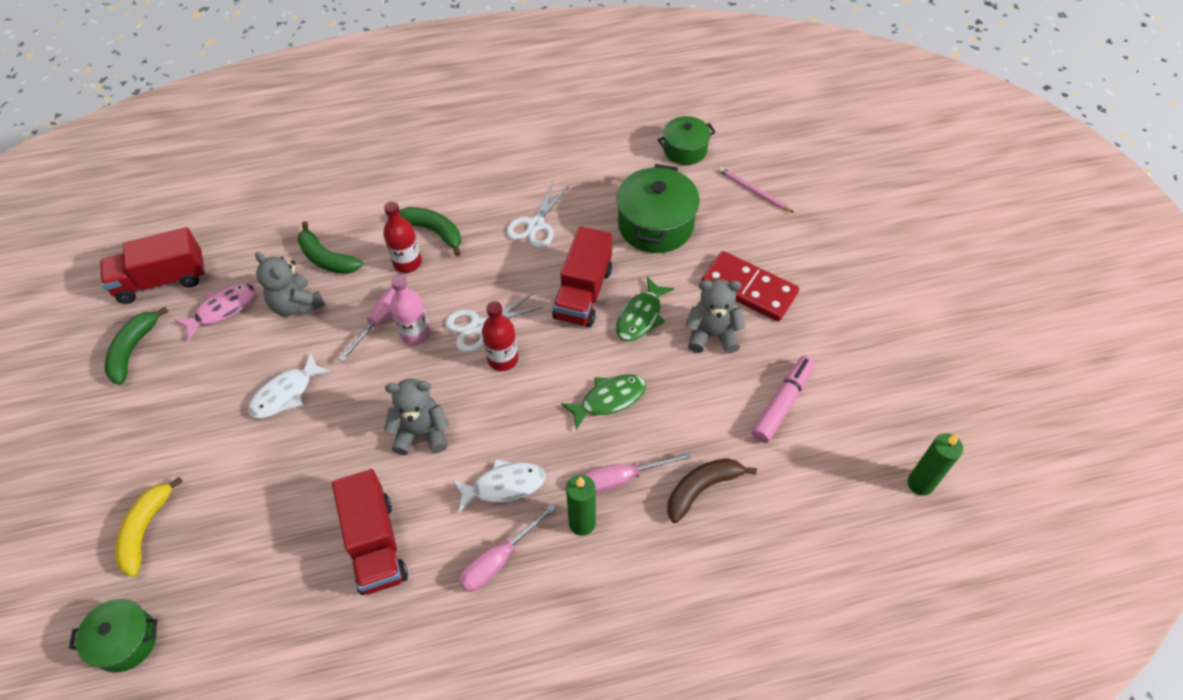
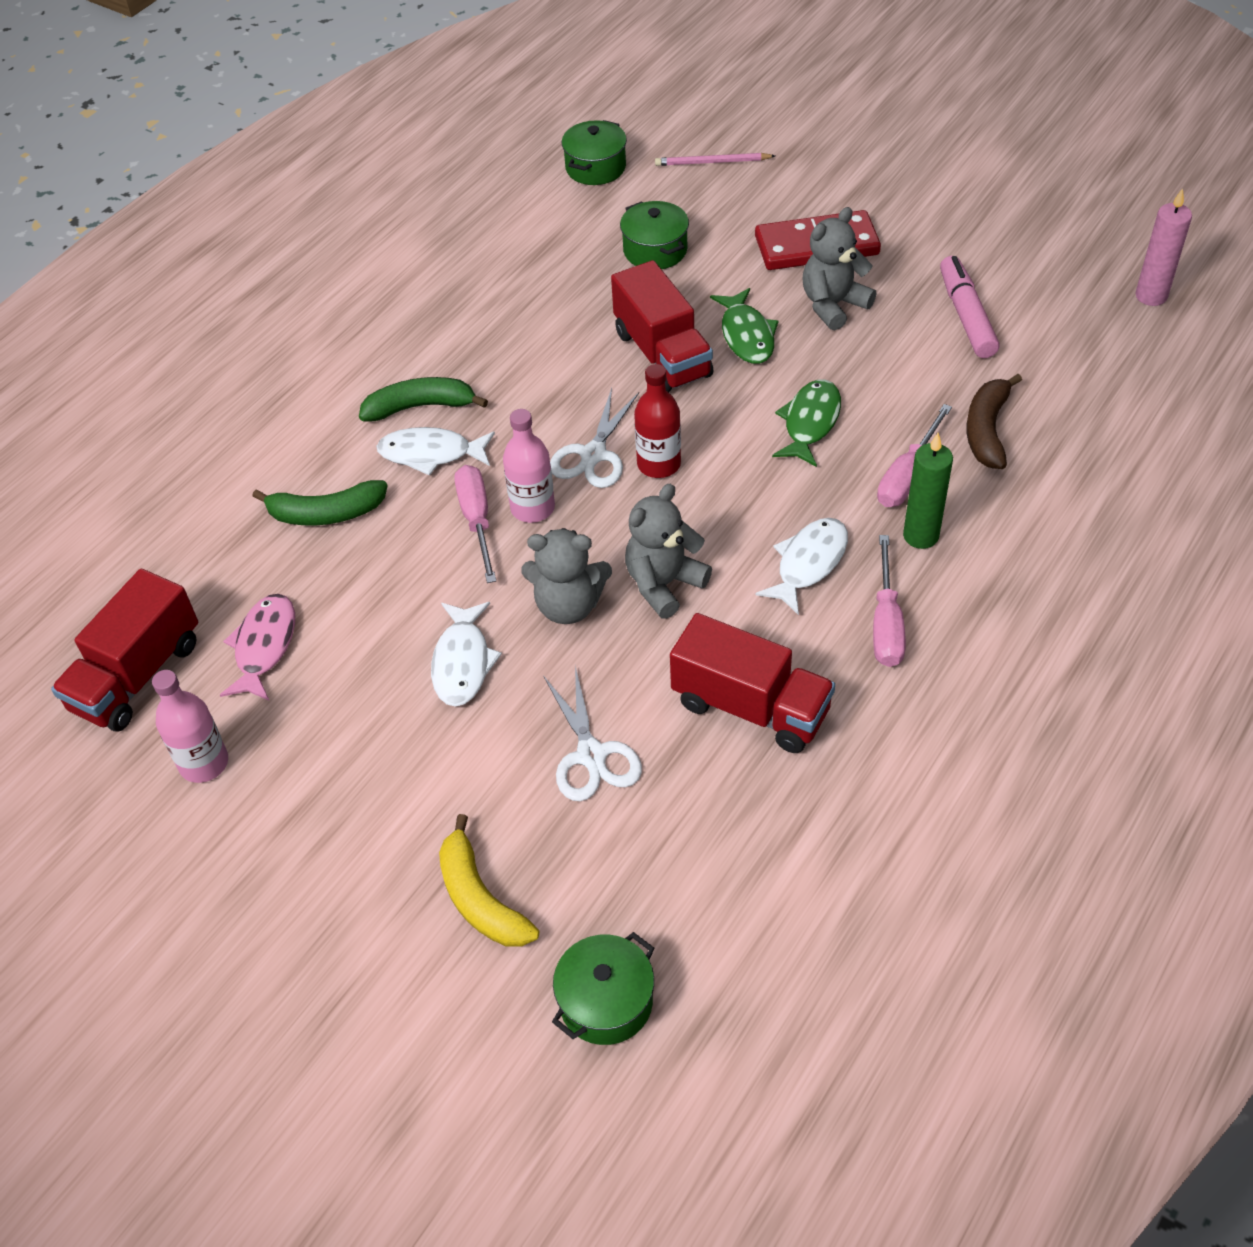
camera: 40 degrees left, 5 degrees down
green banana [105,307,168,385] -> pink bottle [152,670,228,783]
grey teddy bear [255,252,325,316] -> grey teddy bear moved to [522,528,612,624]
red bottle [383,201,422,273] -> white fish [376,427,495,476]
white scissors [507,181,570,248] -> white scissors moved to [543,666,642,801]
green pot [616,164,700,253] -> green pot [620,201,689,269], size x0.62
green candle [908,433,963,496] -> pink candle [1135,188,1192,306]

